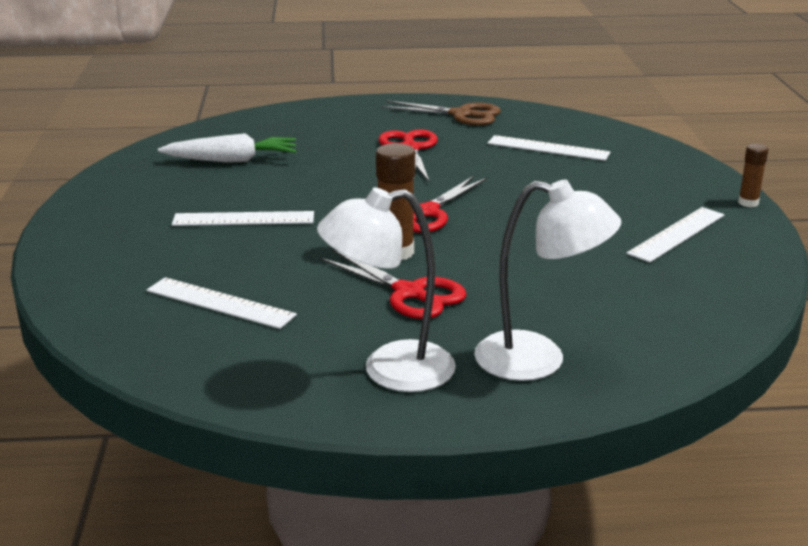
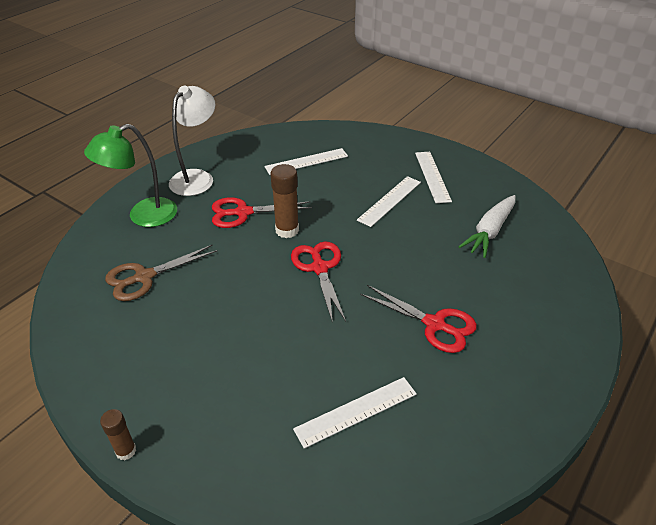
camera: 130 degrees right, 15 degrees up
brown scissors [381,101,501,126] -> brown scissors moved to [105,245,217,301]
white lamp [474,180,621,381] -> green lamp [84,124,177,227]
white ruler [626,207,725,263] -> white ruler moved to [415,152,452,203]

